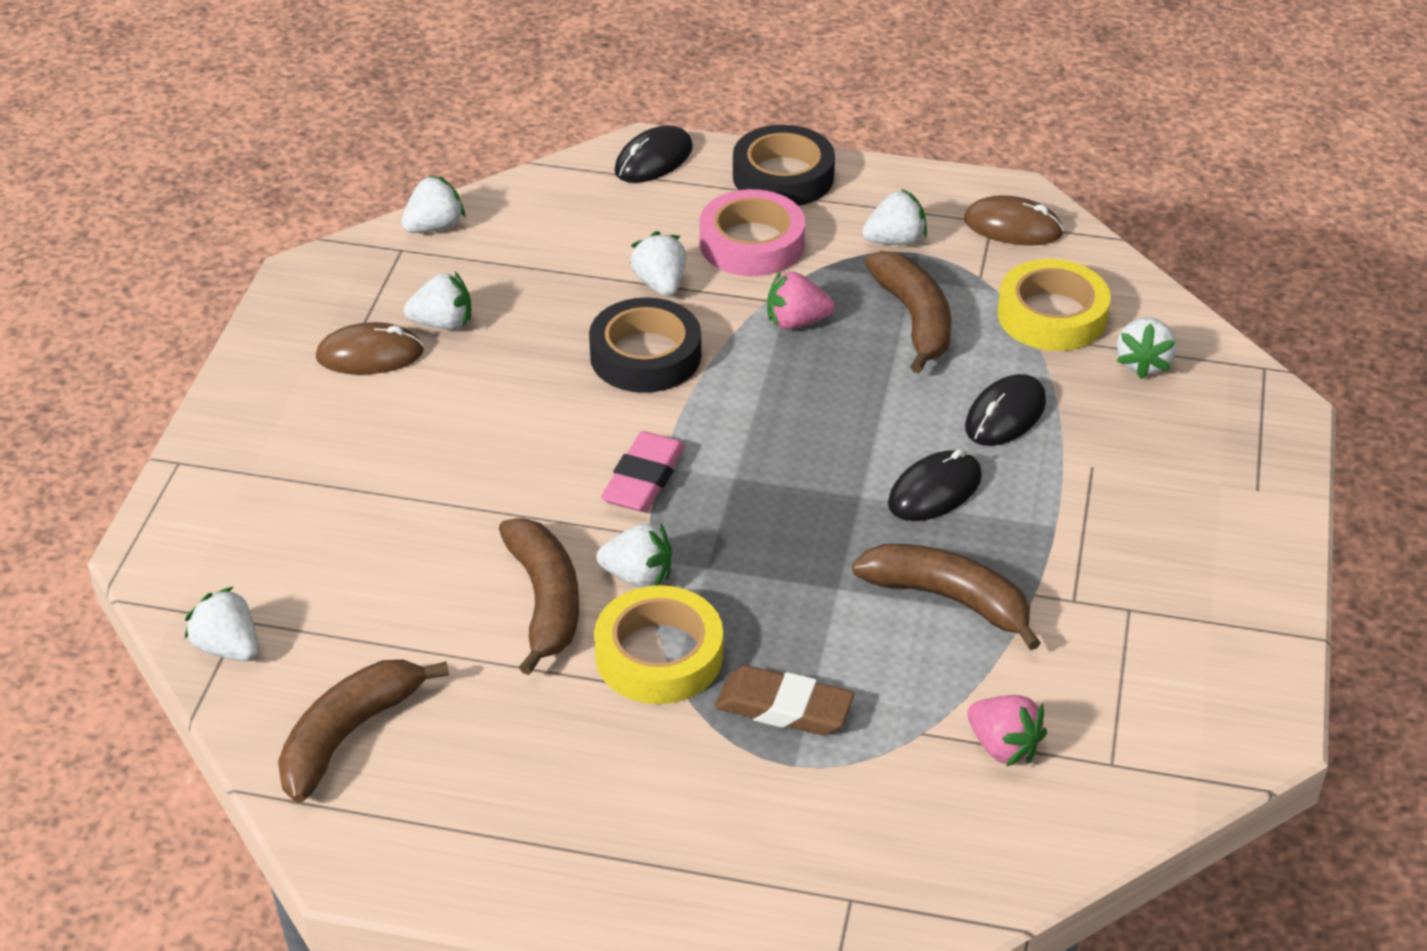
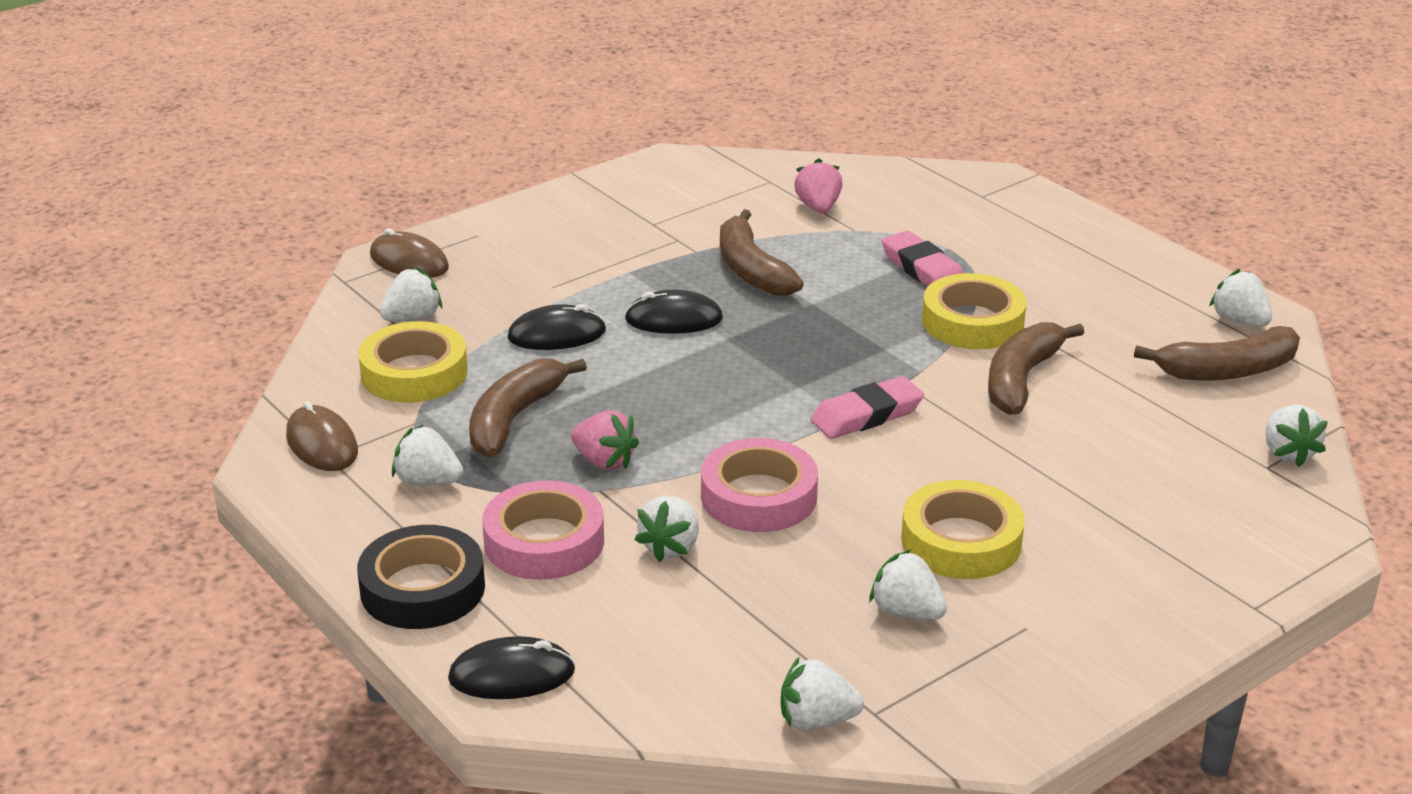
camera: 140 degrees left, 10 degrees down
brown mouse [316,322,424,375] -> brown mouse moved to [370,228,449,278]
black tape [589,297,701,393] -> pink tape [701,438,818,532]
white strawberry [597,524,672,588] -> white strawberry moved to [1209,269,1272,327]
brown eraser [715,665,854,735] -> pink eraser [882,231,964,286]
none -> yellow tape [901,480,1025,579]

